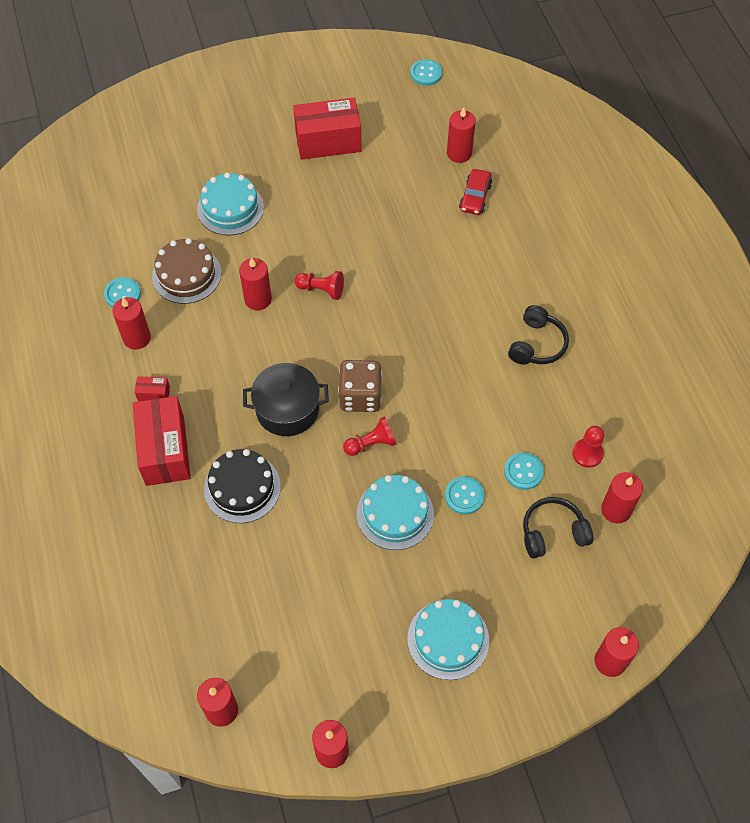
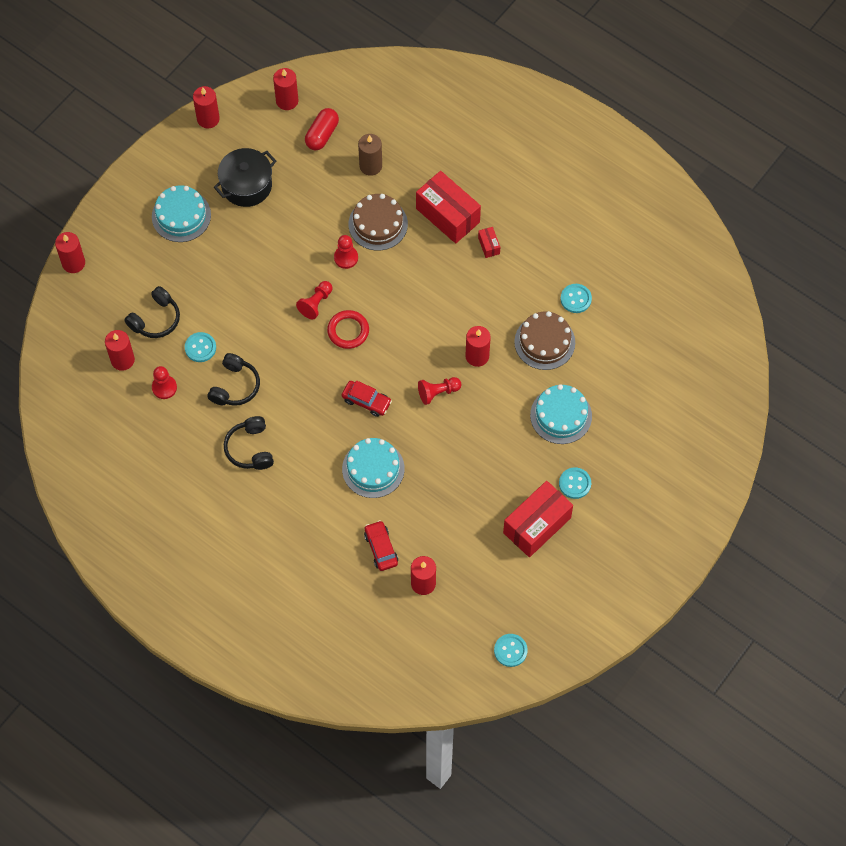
camera: 145 degrees right, 5 degrees up
red candle [112,297,151,350] -> none
red box [135,376,170,402] -> red box turned 75 degrees counterclockwise [478,227,500,258]
black cake [204,449,281,523] -> brown cake [349,194,408,251]
black pot [243,363,329,436] -> black pot moved to [214,148,276,207]
brown dice [338,360,382,412] -> red ring [327,310,369,349]
turquoise cake [357,475,434,550] -> turquoise cake moved to [342,438,405,498]
turquoise button [445,476,485,515] -> turquoise button moved to [559,467,591,499]
none -> black headphones [207,353,260,406]
none -> red capsule [305,108,339,150]
none -> red pawn [334,235,358,269]
none -> red car [342,380,392,417]
none -> brown candle [358,134,382,176]

